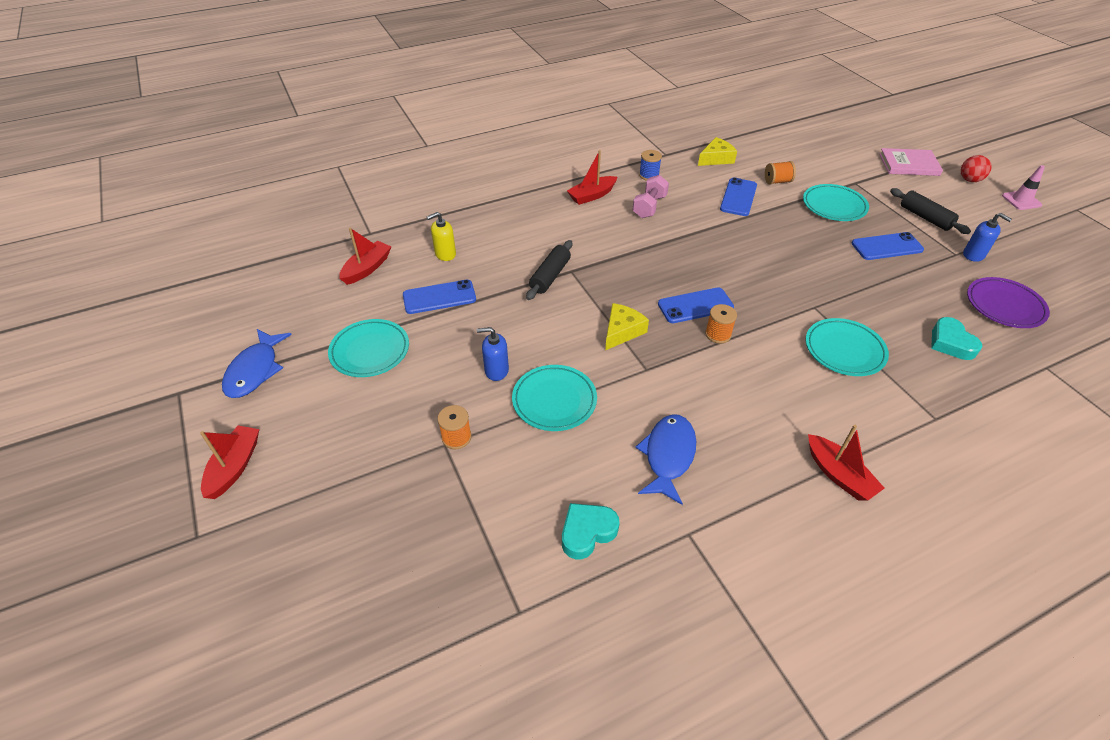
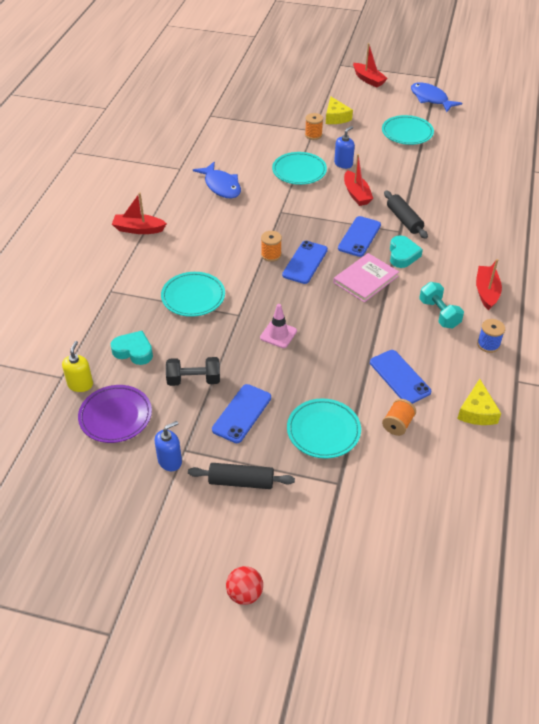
camera: 130 degrees right, 0 degrees up
red boat [339,227,391,285] -> red boat moved to [344,154,373,206]
blue phone [403,280,476,314] -> blue phone moved to [338,216,381,257]
yellow soap dispenser [427,212,456,261] -> yellow soap dispenser moved to [62,341,93,392]
turquoise heart [562,503,620,559] -> turquoise heart moved to [390,235,423,268]
yellow cheese [605,303,649,350] -> yellow cheese moved to [326,96,353,124]
pink dumbbell [633,175,669,218] -> turquoise dumbbell [419,282,464,329]
pink book [879,148,943,176] -> pink book moved to [333,253,399,302]
blue soap dispenser [963,213,1012,262] -> blue soap dispenser turned 150 degrees clockwise [155,421,182,471]
pink traffic cone [1002,165,1045,210] -> pink traffic cone moved to [260,304,297,348]
none -> black dumbbell [166,357,220,386]

